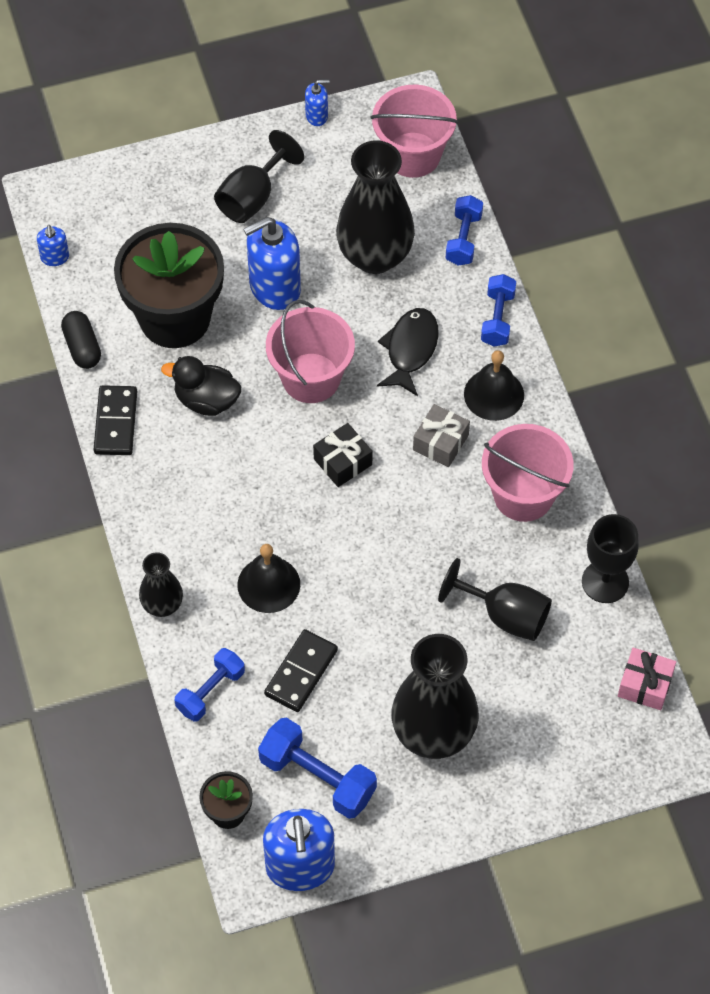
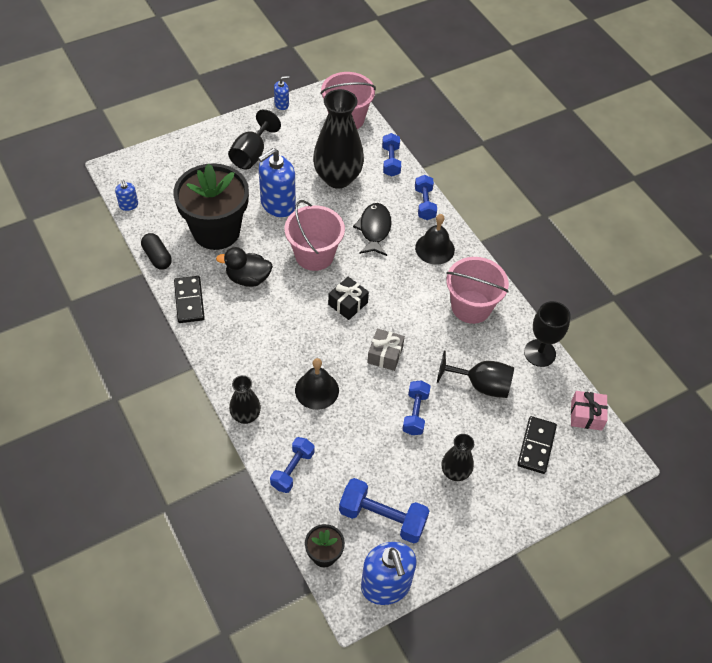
camera: 15 degrees left, 5 degrees down
black domino [264,629,338,712] -> black domino moved to [518,416,557,474]
black vase [391,634,479,759] -> black vase [442,434,474,481], size x0.52
grey gift [413,404,470,467] -> grey gift moved to [367,328,405,371]
none -> blue dumbbell [402,381,431,435]

